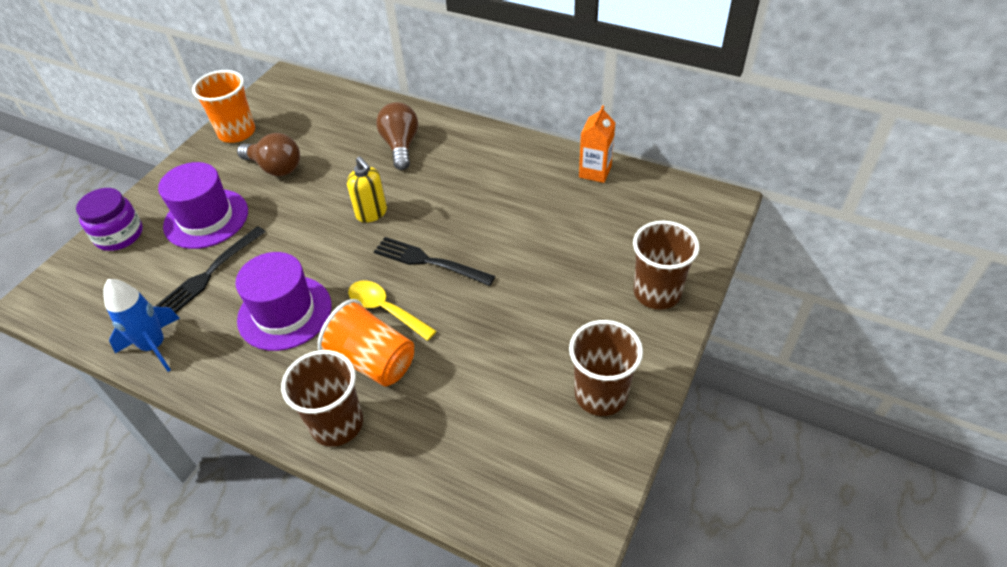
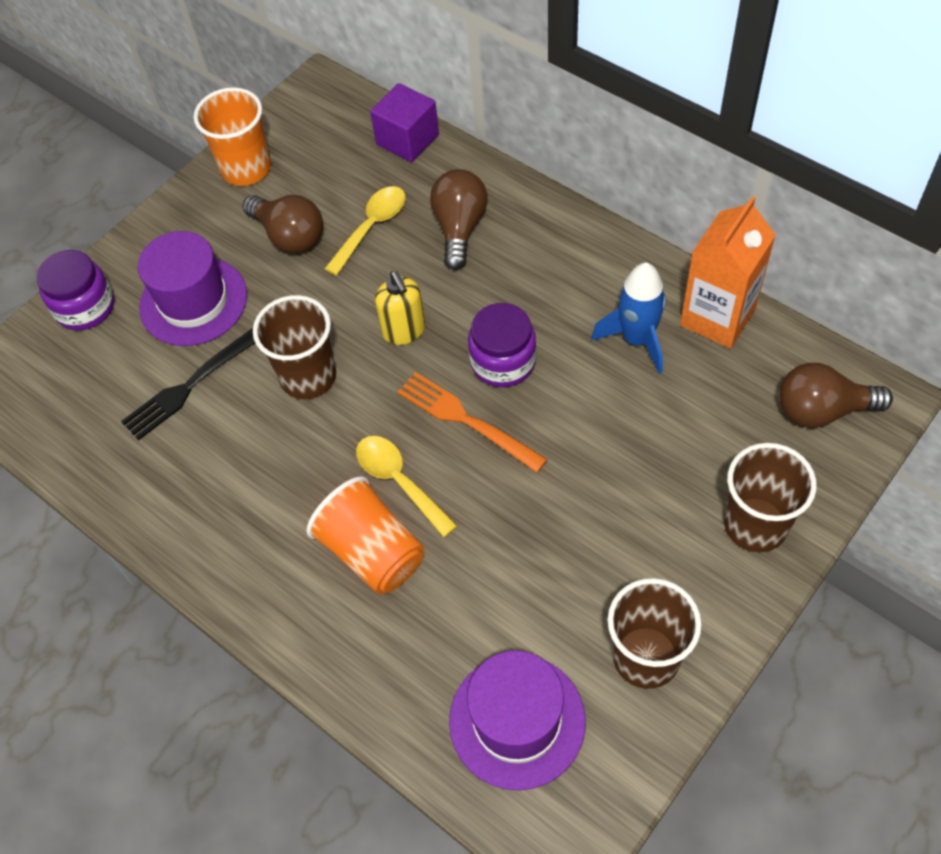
camera: 15 degrees right, 10 degrees up
blue rocket [103,279,180,372] -> blue rocket moved to [591,262,666,374]
purple hat [235,252,332,351] -> purple hat moved to [449,650,586,790]
brown cup [281,350,363,447] -> brown cup moved to [253,295,336,399]
black fork [374,237,495,286] -> orange fork [398,372,548,473]
orange carton [579,105,616,183] -> orange carton [680,196,776,349], size x1.52
none -> yellow spoon [324,186,406,276]
none -> purple cube [370,83,439,162]
none -> purple jar [468,303,537,387]
none -> brown light bulb [779,363,893,428]

